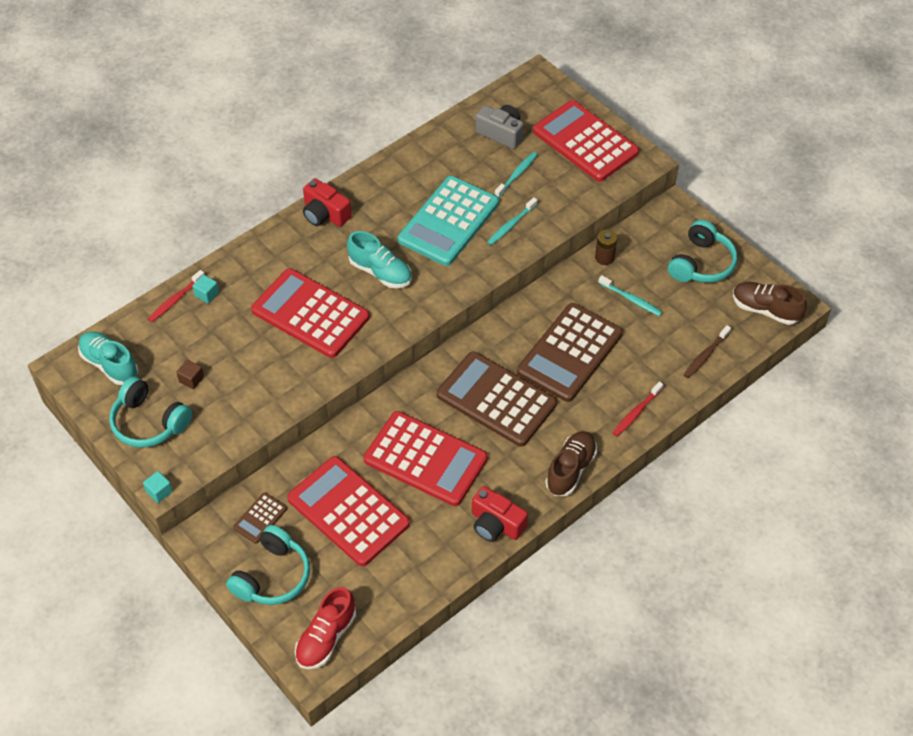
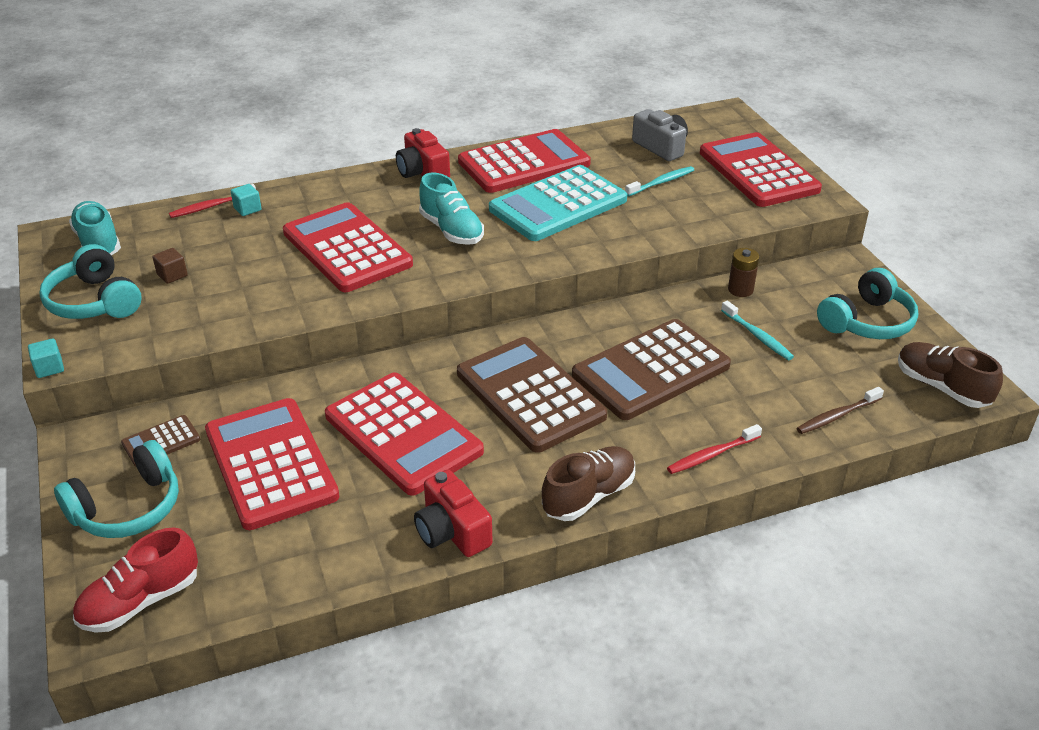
camera: 20 degrees right, 15 degrees down
turquoise toothbrush [487,197,538,245] -> none
none -> red calculator [458,129,591,193]

